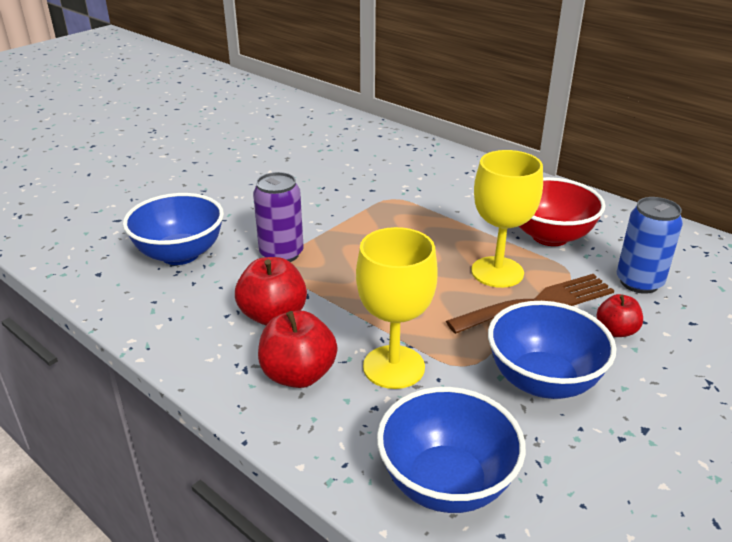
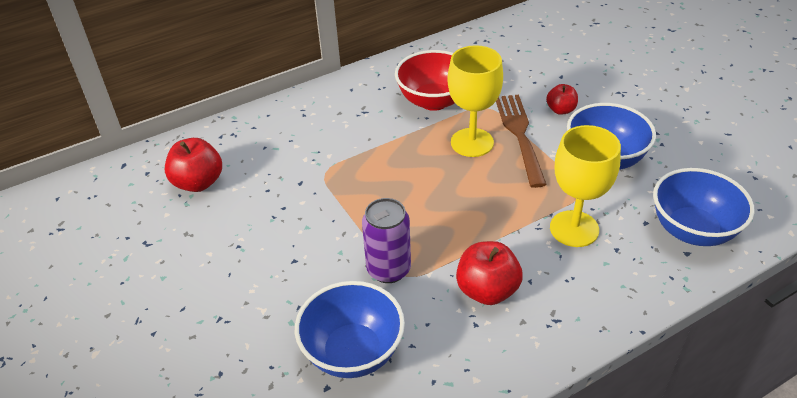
camera: 70 degrees left, 10 degrees up
red apple [258,310,338,388] -> red apple moved to [165,138,222,192]
blue can [617,197,683,294] -> none

